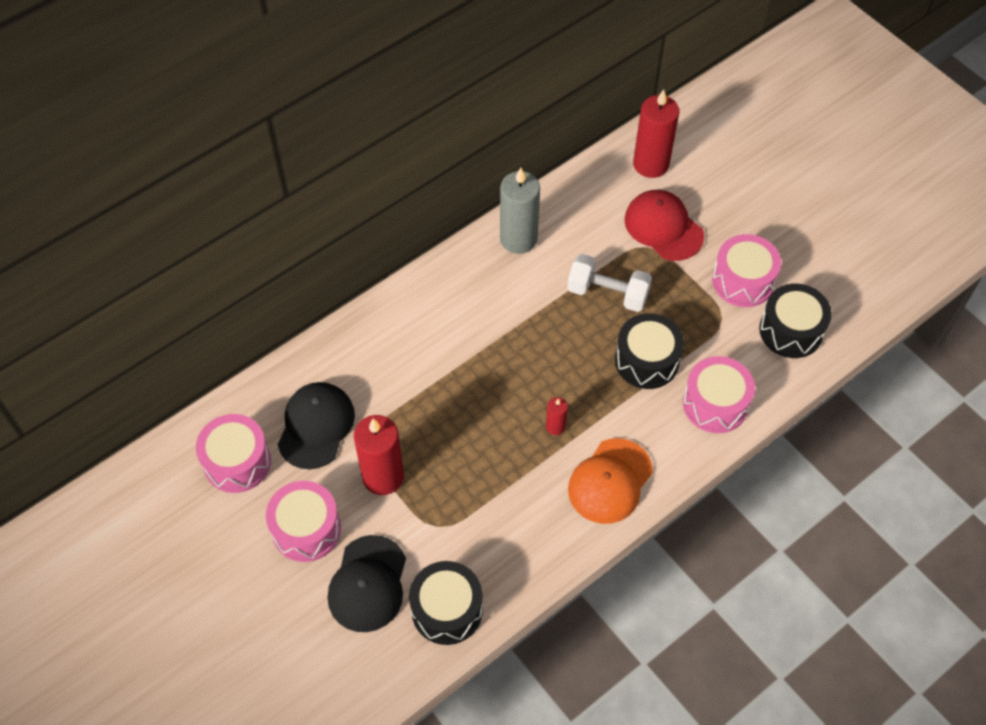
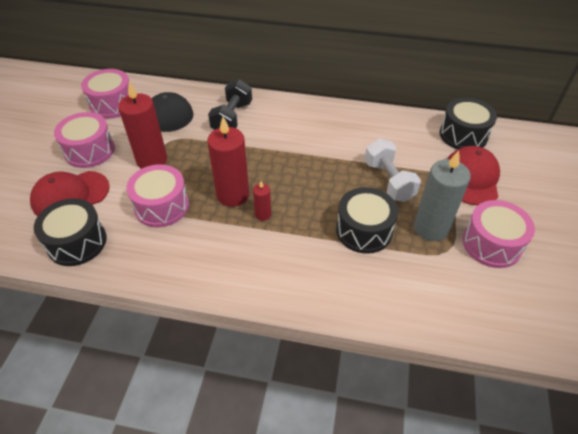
camera: 50 degrees right, 10 degrees down
black cap [327,535,406,632] -> red cap [30,171,110,217]
grey candle [500,168,540,254] -> grey candle moved to [414,150,471,241]
orange cap [568,438,653,524] -> none
red candle [633,89,679,178] -> red candle moved to [207,117,249,207]
pink drum [683,356,755,433] -> pink drum moved to [126,164,189,227]
black drum [759,284,832,358] -> black drum moved to [440,97,497,149]
none -> black dumbbell [208,79,252,130]

